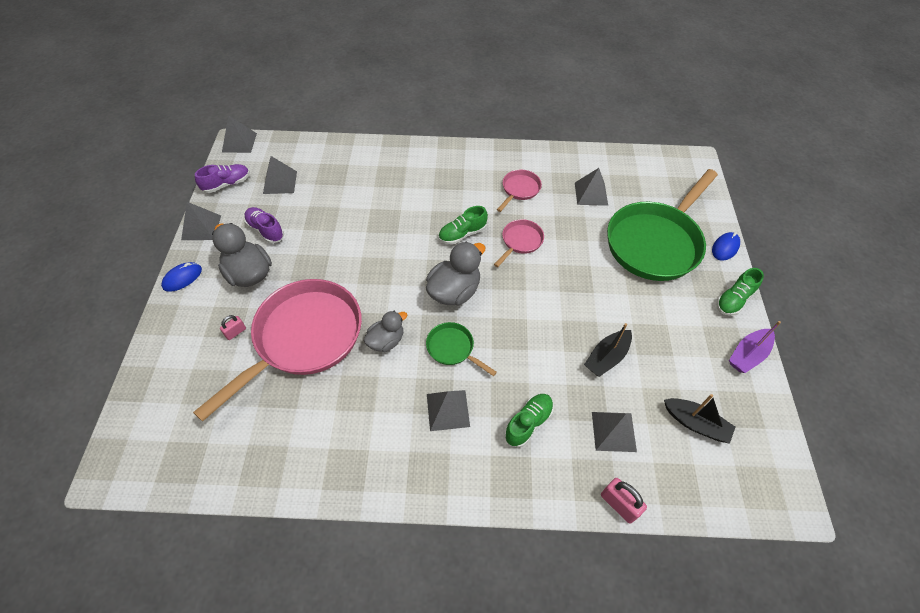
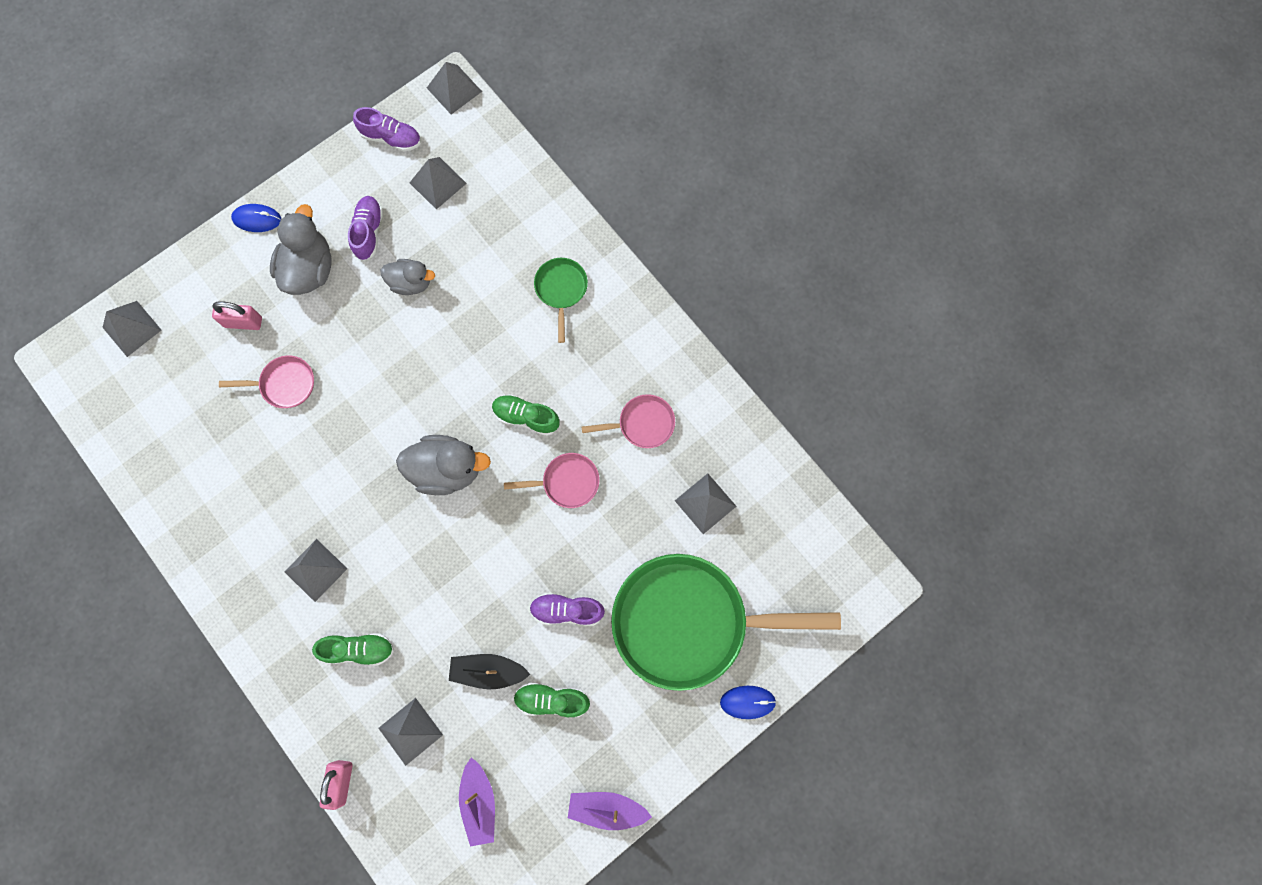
camera: 50 degrees right, 20 degrees up
grey pyramid [181,202,221,240] -> grey pyramid moved to [102,301,161,357]
pink pan [193,279,362,422] -> pink pan [219,355,314,408], size x0.44
pink padlock [220,315,246,340] -> pink padlock [212,301,262,330], size x1.59
grey duck [364,311,407,352] -> grey duck moved to [380,259,435,295]
green pan [426,322,497,376] -> green pan moved to [534,258,588,343]
black boat [664,394,736,444] -> purple boat [459,757,495,846]
green shoe [716,268,764,316] -> green shoe moved to [513,683,590,717]
none -> purple shoe [529,593,605,626]

